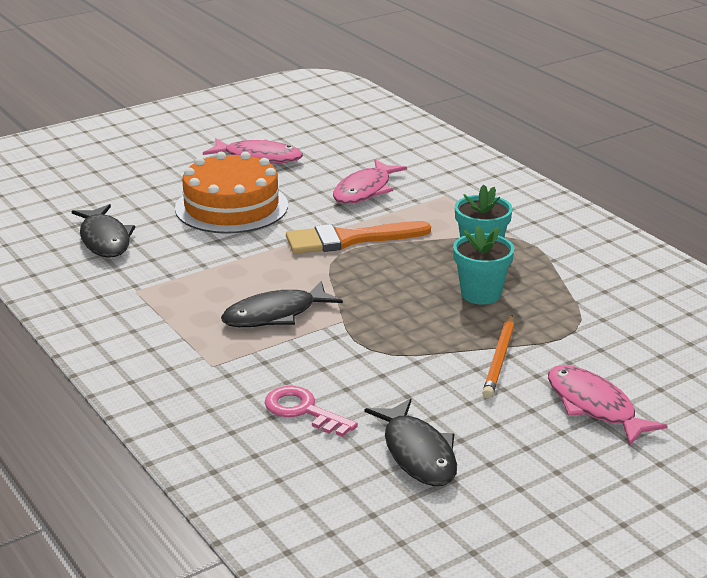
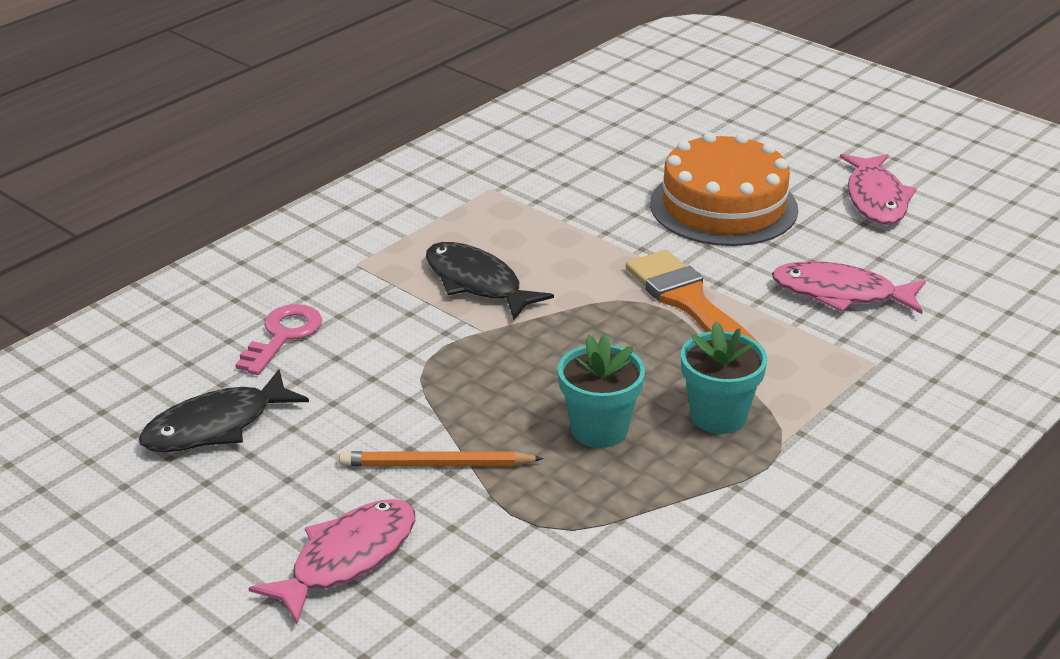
camera: 75 degrees right, 5 degrees up
black fish [71,204,135,257] -> none

